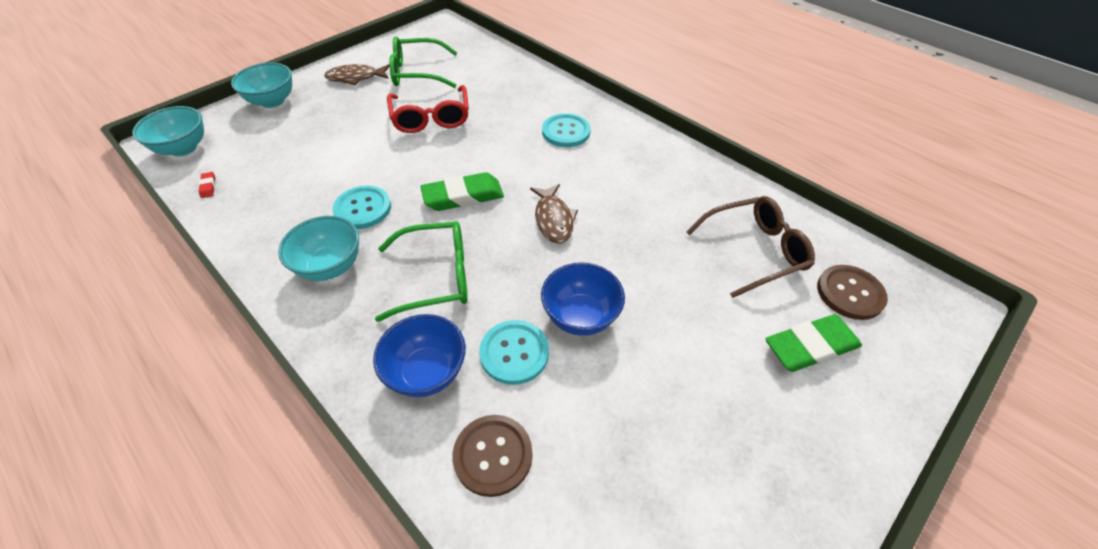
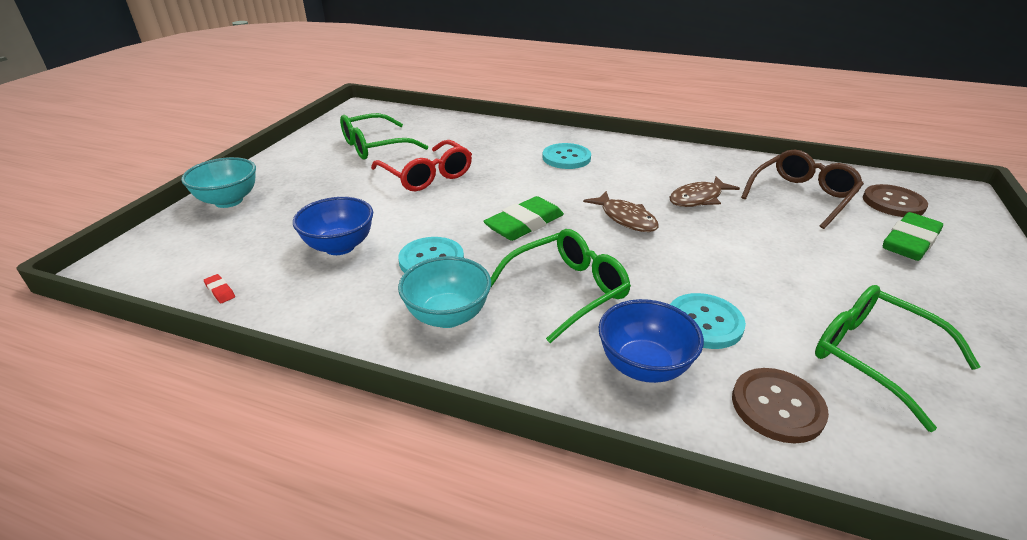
camera: 25 degrees left, 15 degrees down
turquoise bowl [132,106,204,157] -> none
brown fish [324,64,389,85] -> brown fish moved to [669,176,740,207]
blue bowl [541,262,625,336] -> blue bowl moved to [293,197,373,255]
none -> green glasses [815,285,980,432]

